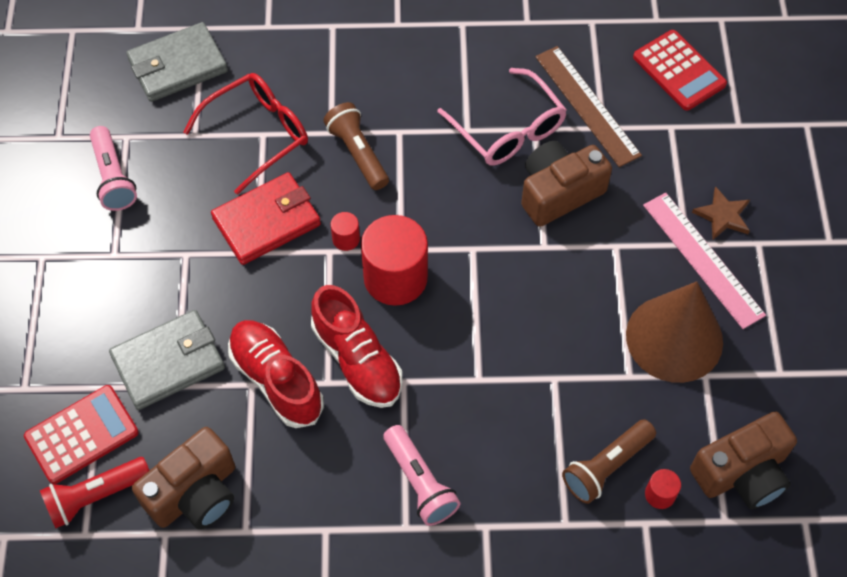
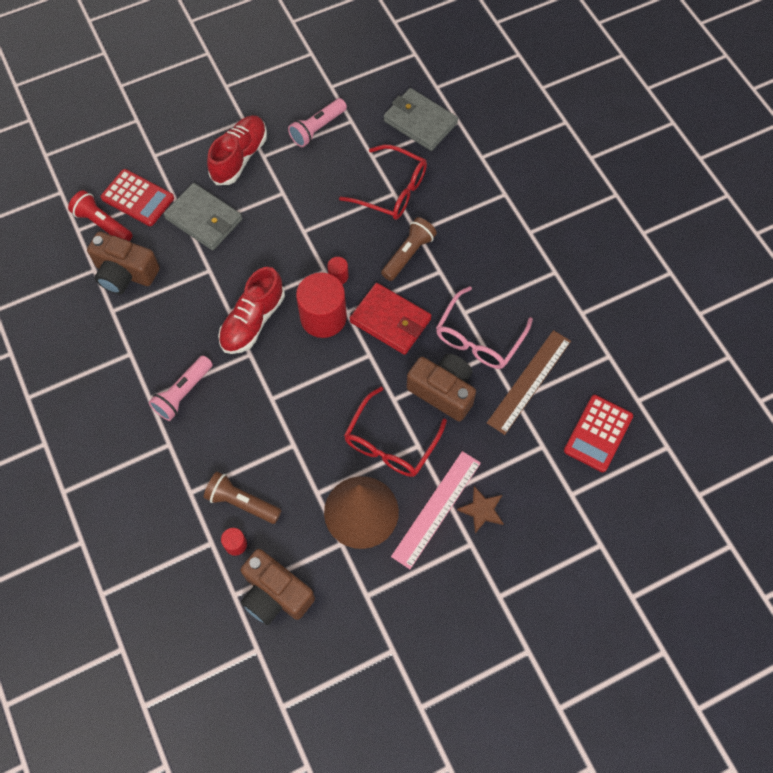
camera: 65 degrees right, 5 degrees up
red wallet [211,172,321,265] -> red wallet moved to [350,283,431,355]
red shoe [228,320,324,428] -> red shoe moved to [207,115,267,185]
none -> red glasses [344,387,447,477]

